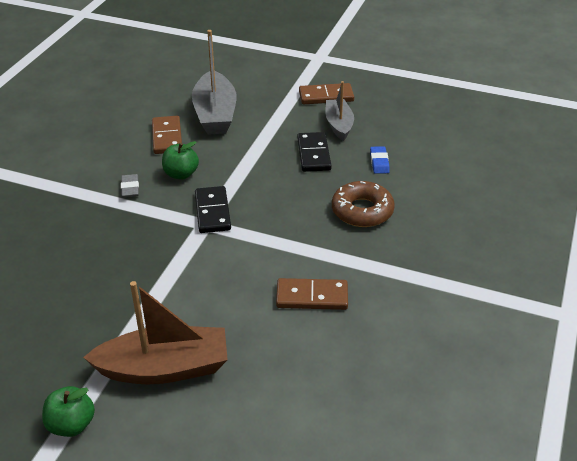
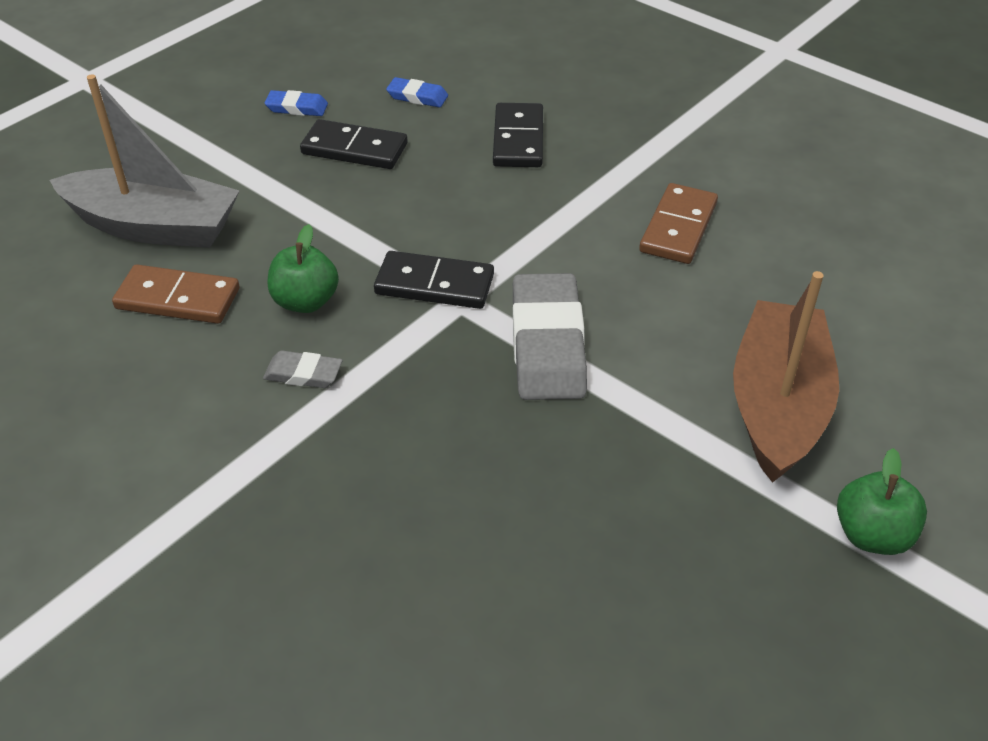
camera: 70 degrees left, 5 degrees up
brown domino [299,83,354,104] -> none
grey boat [325,81,354,141] -> blue eraser [264,90,328,116]
brown donut [332,181,395,227] -> black domino [493,103,543,167]
none -> grey eraser [513,273,587,400]

